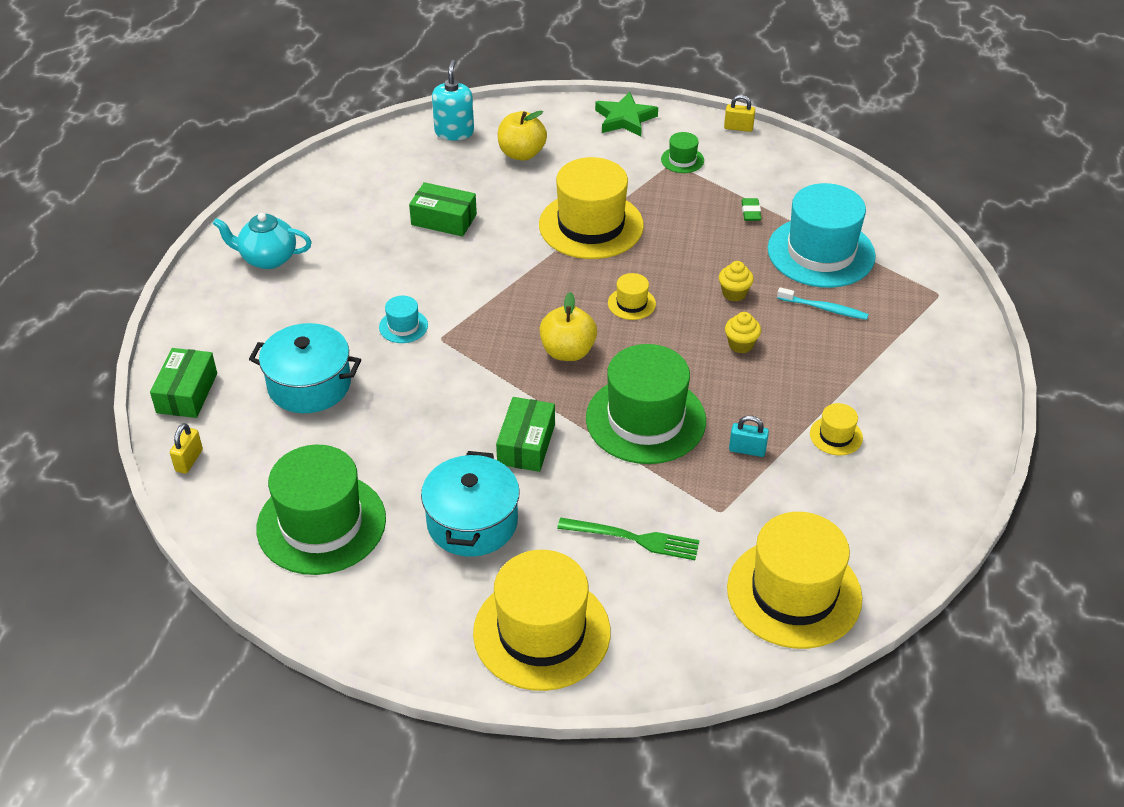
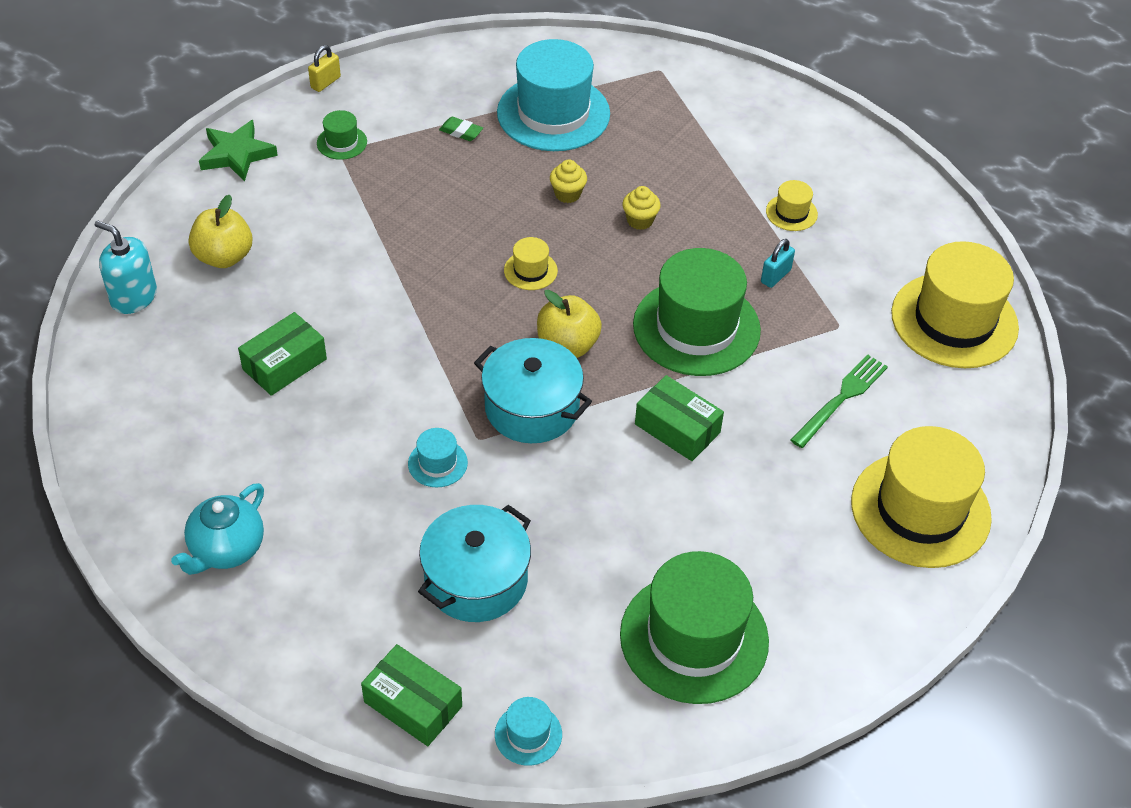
camera: 65 degrees left, 5 degrees up
yellow padlock [170,423,203,474] -> turquoise hat [495,697,562,766]
turquoise pot [421,451,520,557] -> turquoise pot moved to [474,338,592,443]
yellow hat [539,157,644,259] -> none
turquoise toothbrush [777,287,868,320] -> none

